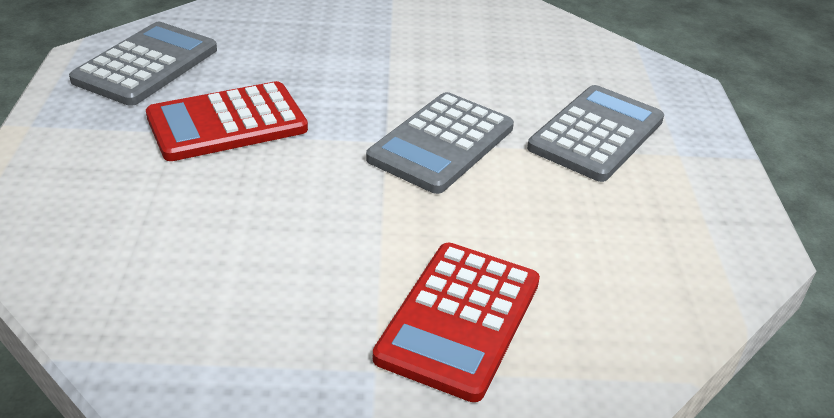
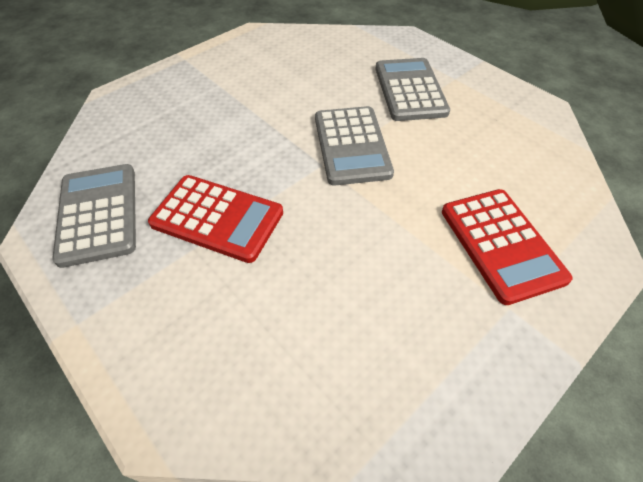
camera: 40 degrees left, 15 degrees up
red calculator [146,81,308,161] -> red calculator turned 90 degrees counterclockwise [148,175,283,263]

